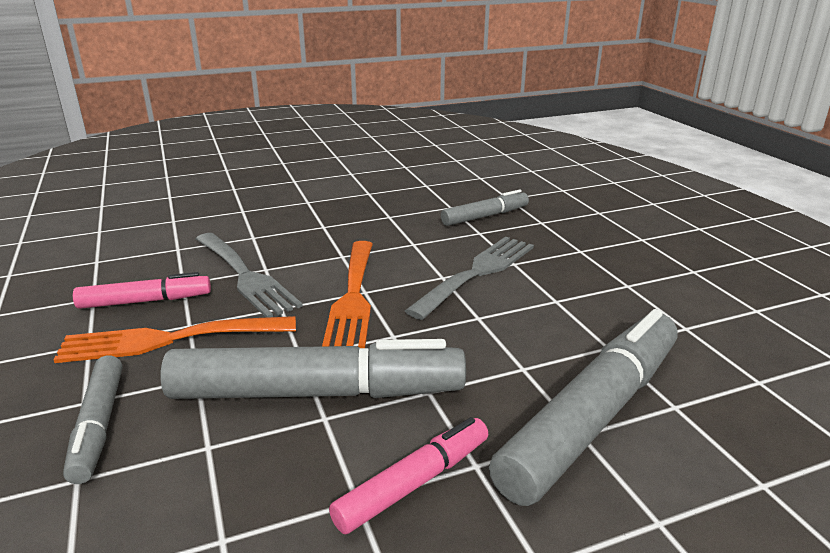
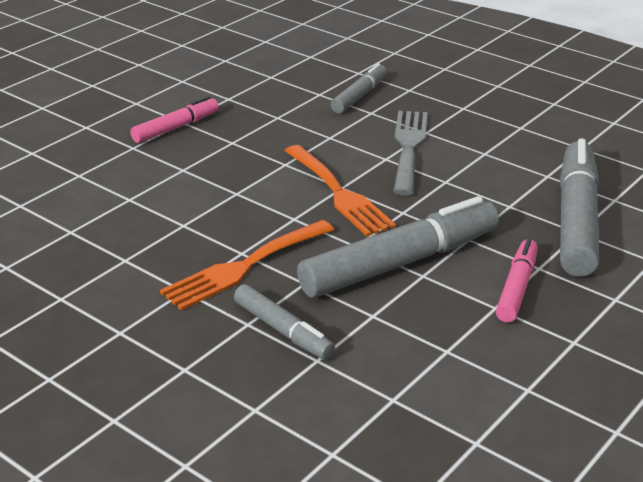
camera: 30 degrees left, 5 degrees up
pink marker [73,272,211,309] -> pink marker moved to [130,96,219,143]
grey fork [196,233,303,318] -> none

